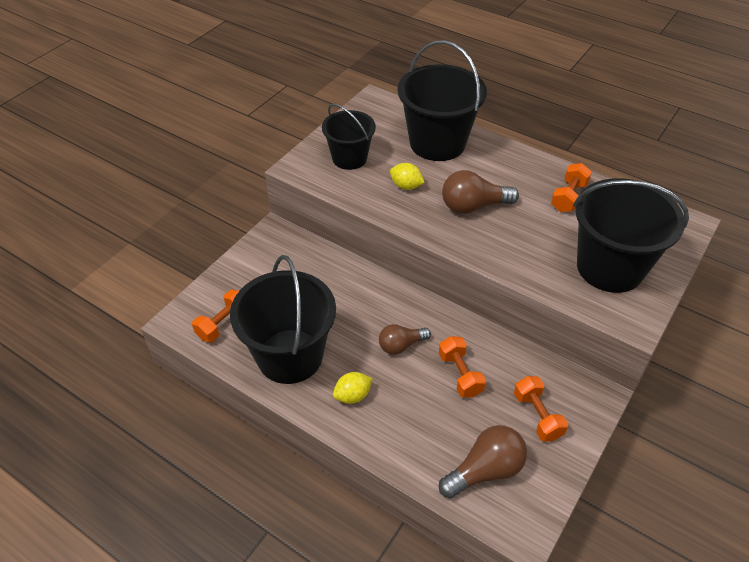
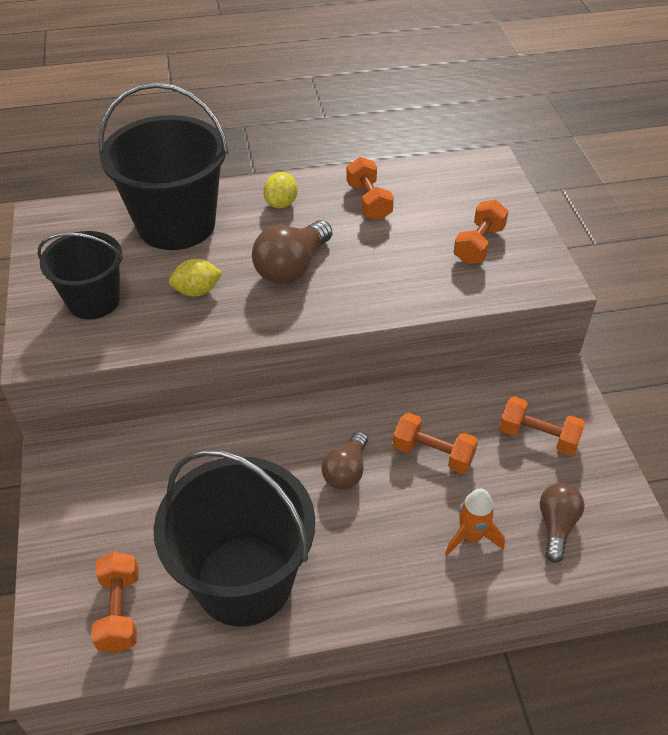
camera: 45 degrees left, 0 degrees up
yellow lemon [333,372,373,404] -> yellow lemon moved to [263,172,298,209]
brown light bulb [439,425,527,498] -> brown light bulb [540,483,584,563], size x0.66
black bucket [573,178,689,293] -> orange dumbbell [453,200,509,264]
none -> orange rocket [445,489,505,556]

